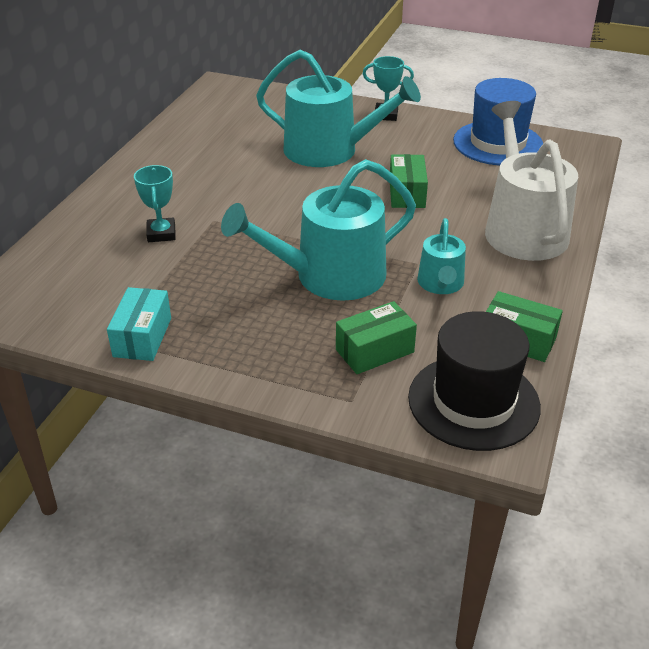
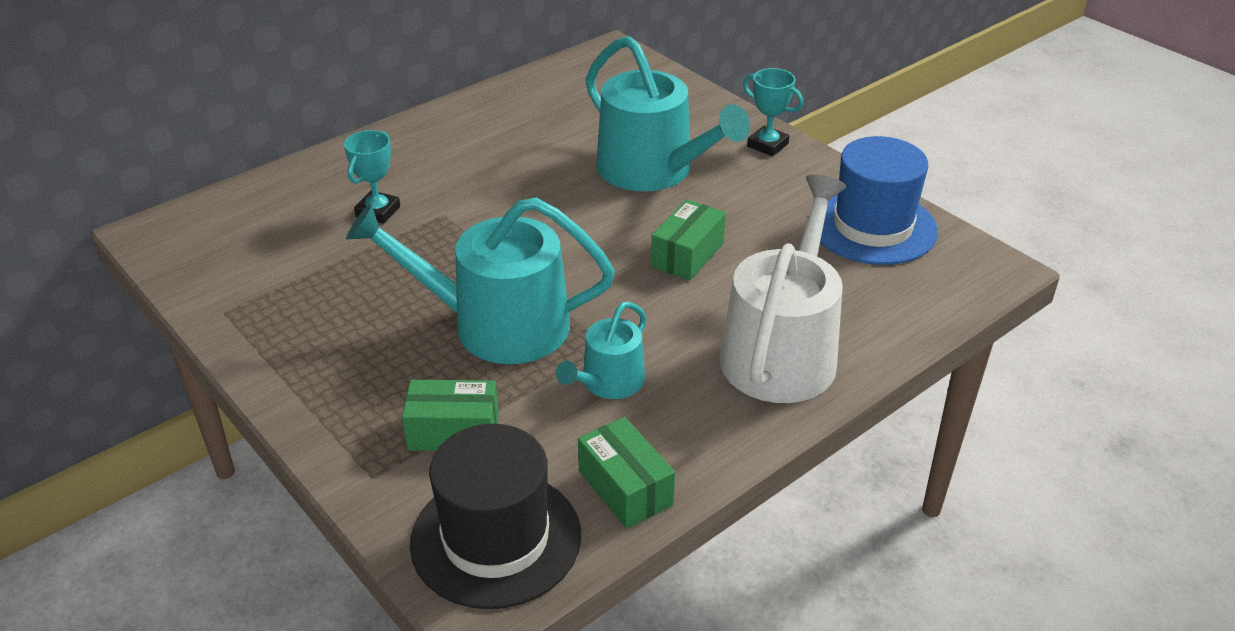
camera: 30 degrees right, 0 degrees up
turquoise box [107,287,171,361] -> none

